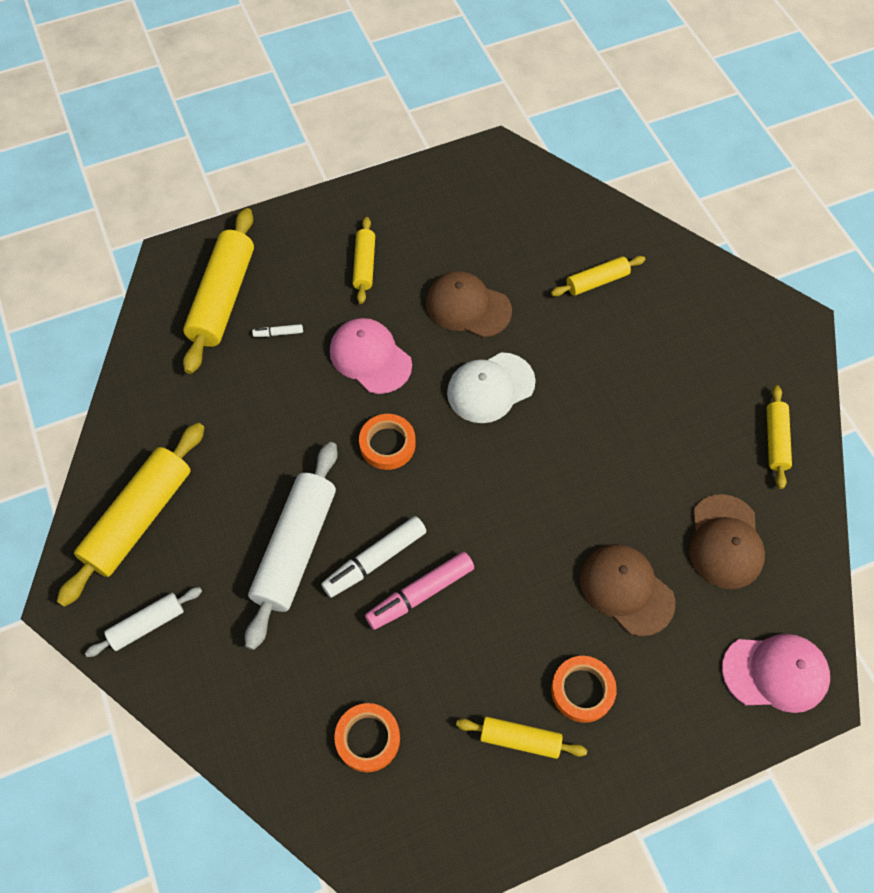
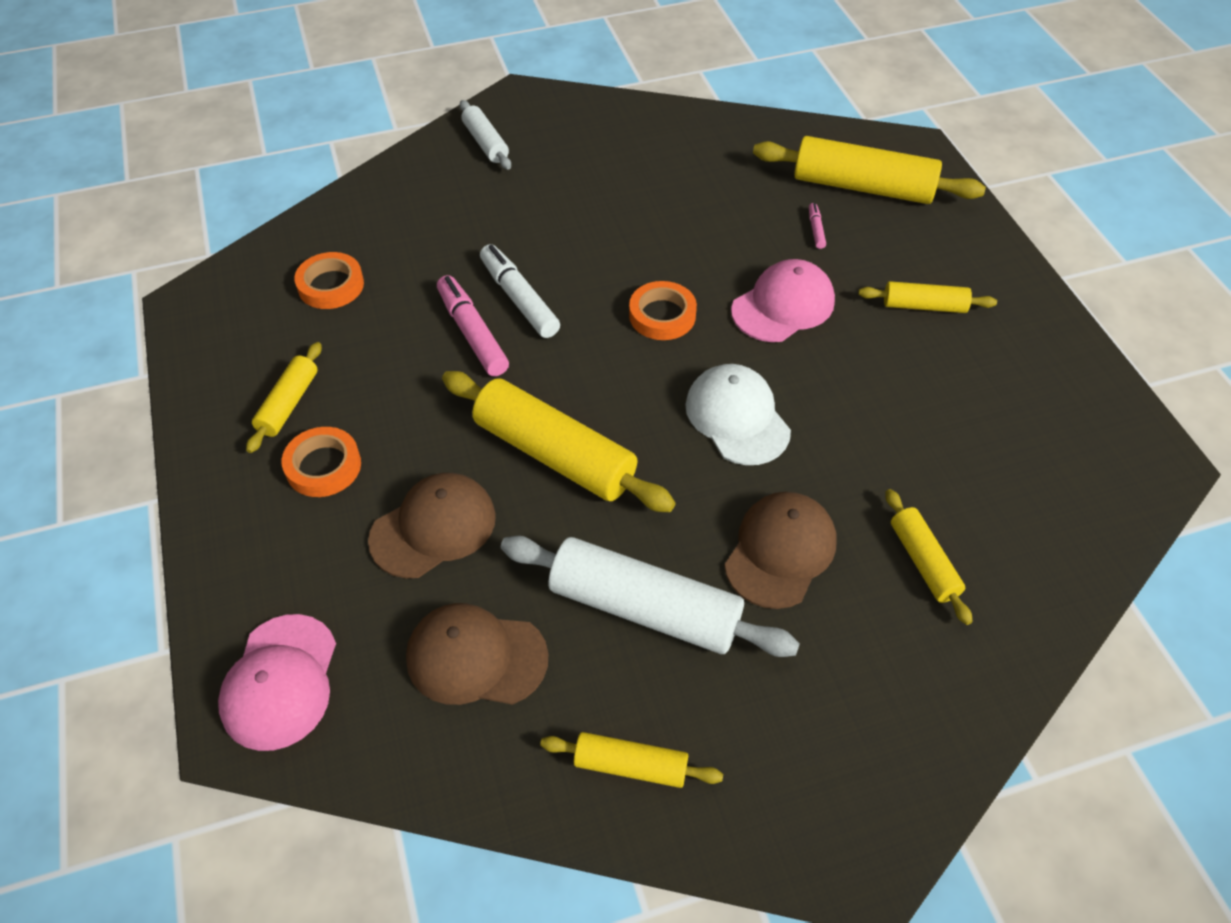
camera: 95 degrees right, 10 degrees down
yellow rolling pin [57,423,205,607] -> yellow rolling pin moved to [442,371,675,512]
white rolling pin [245,442,338,650] -> white rolling pin moved to [501,536,800,657]
white marker [252,324,303,337] -> pink marker [809,203,826,249]
brown cap [426,271,512,338] -> brown cap moved to [724,492,836,609]

